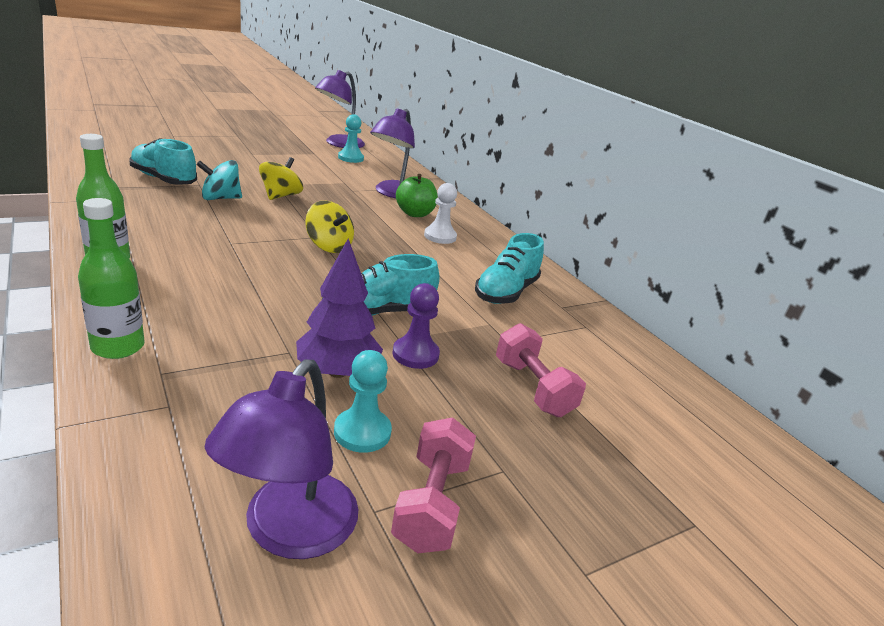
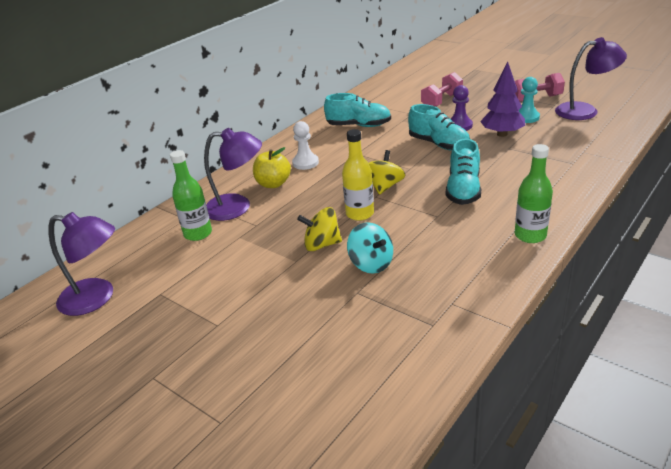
camera: 105 degrees left, 5 degrees up
green bottle [78,198,145,359] -> green bottle moved to [170,150,212,241]
turquoise shoe [129,138,197,185] -> turquoise shoe moved to [446,138,481,205]
turquoise pawn [338,114,364,163] -> none
green apple [396,174,438,217] -> yellow apple [253,147,291,188]
none -> yellow bottle [342,129,374,221]

